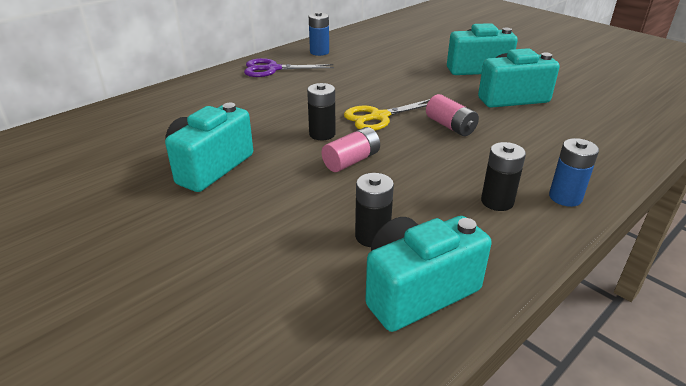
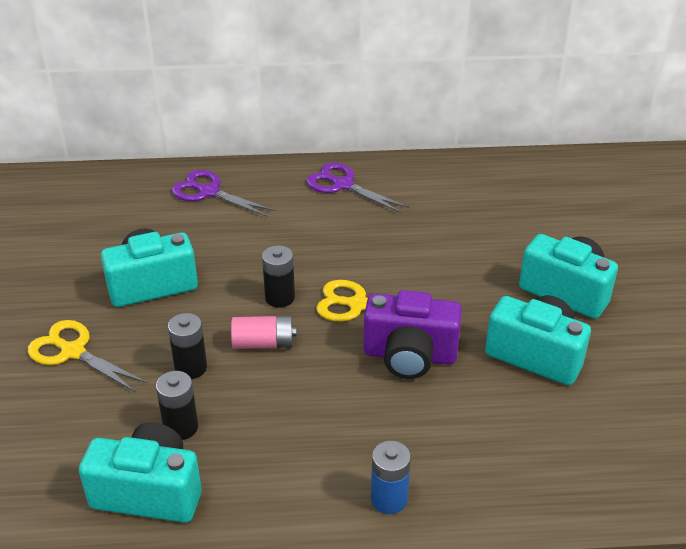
camera: 40 degrees right, 5 degrees up
blue battery [309,12,329,56] -> none
pink battery [426,94,479,136] -> purple camera [363,290,462,379]
black battery [481,142,526,211] -> black battery moved to [168,313,207,379]
none -> yellow scissors [28,320,147,392]
none -> purple scissors [171,170,276,217]

